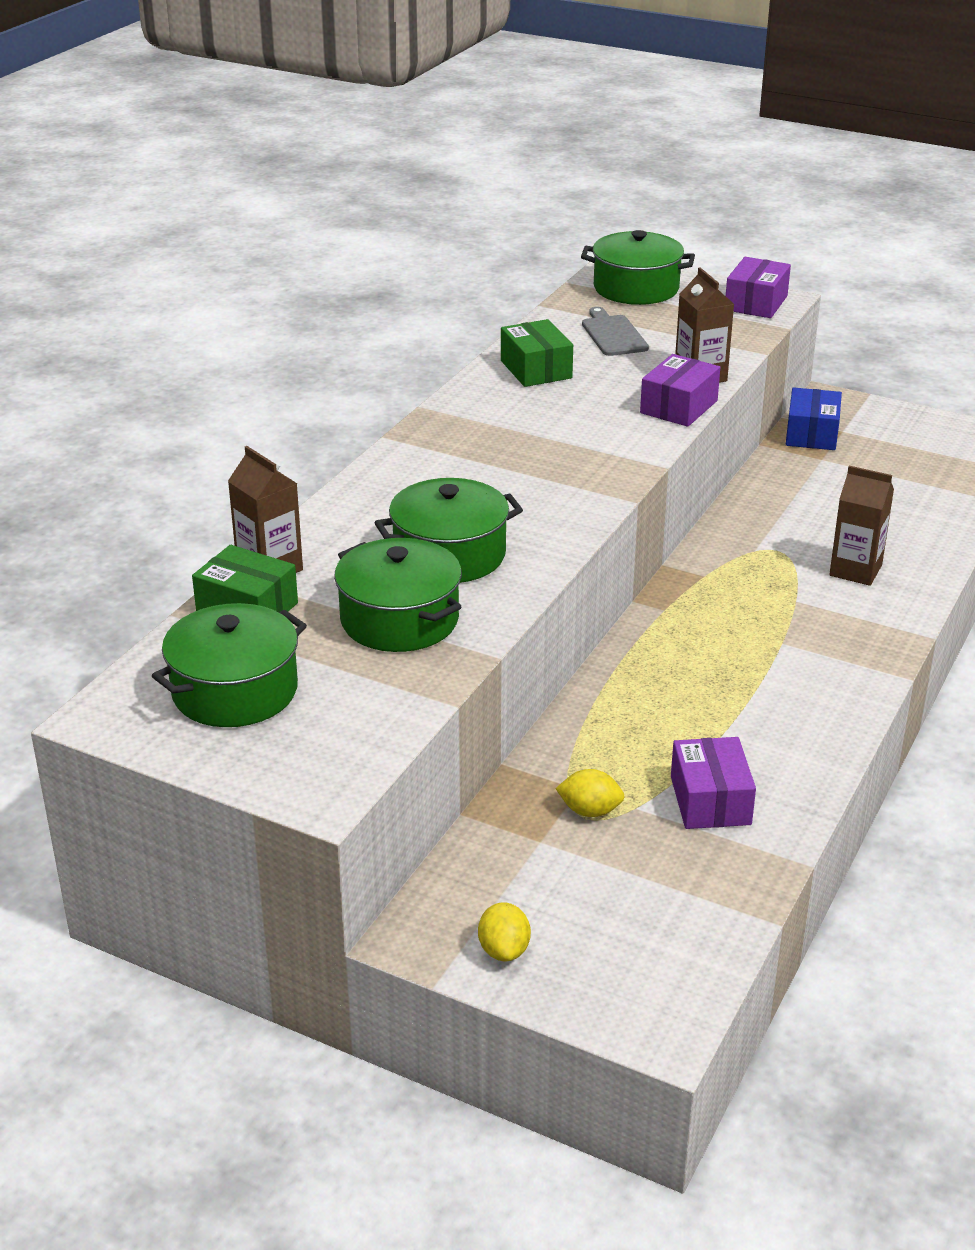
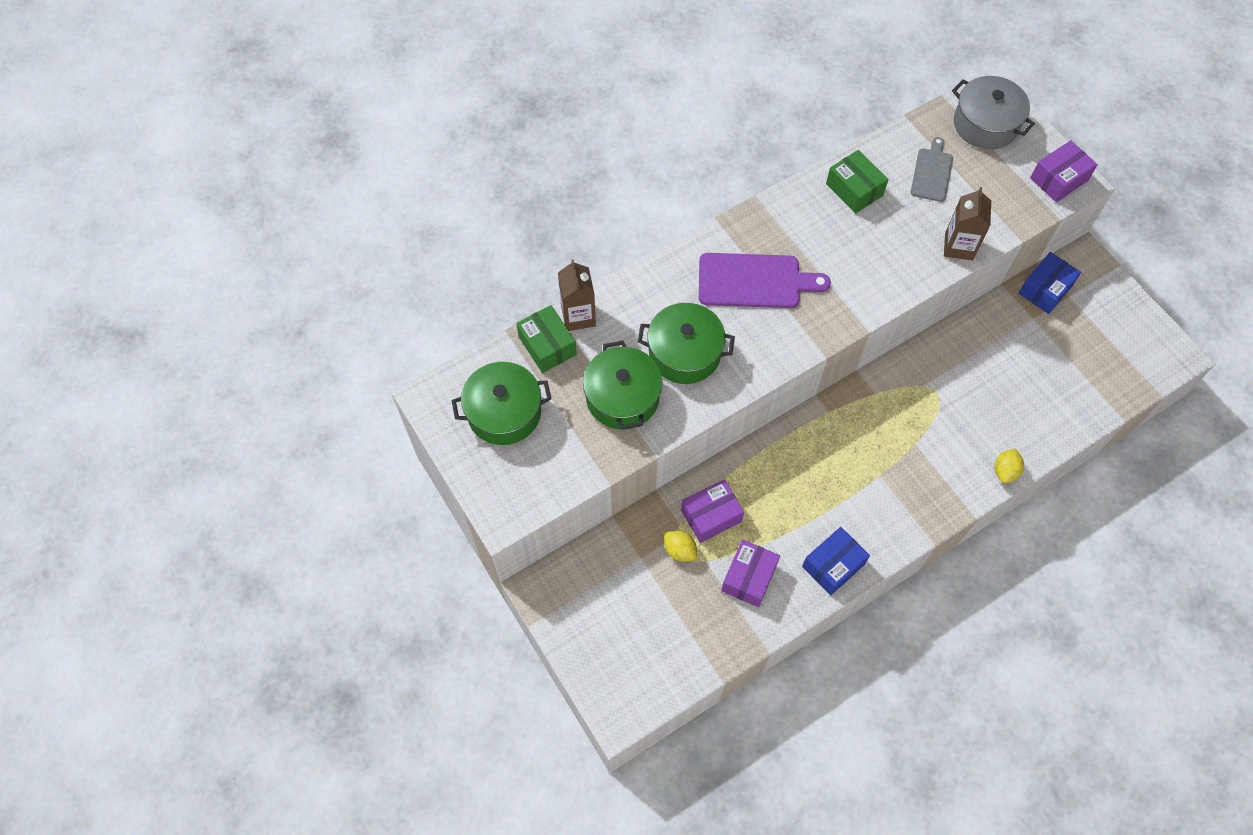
camera: 30 degrees right, 30 degrees up
yellow lemon [478,902,531,961] -> yellow lemon moved to [995,448,1024,483]
green box [501,319,573,387] -> green box turned 45 degrees counterclockwise [826,150,889,213]
green pot [581,230,695,305] -> grey pot [952,76,1035,149]
purple box [640,354,720,427] -> purple box moved to [681,479,744,543]
brown carton [829,466,894,586] -> none
none -> purple cutting board [699,253,831,308]
none -> blue box [802,527,870,595]

